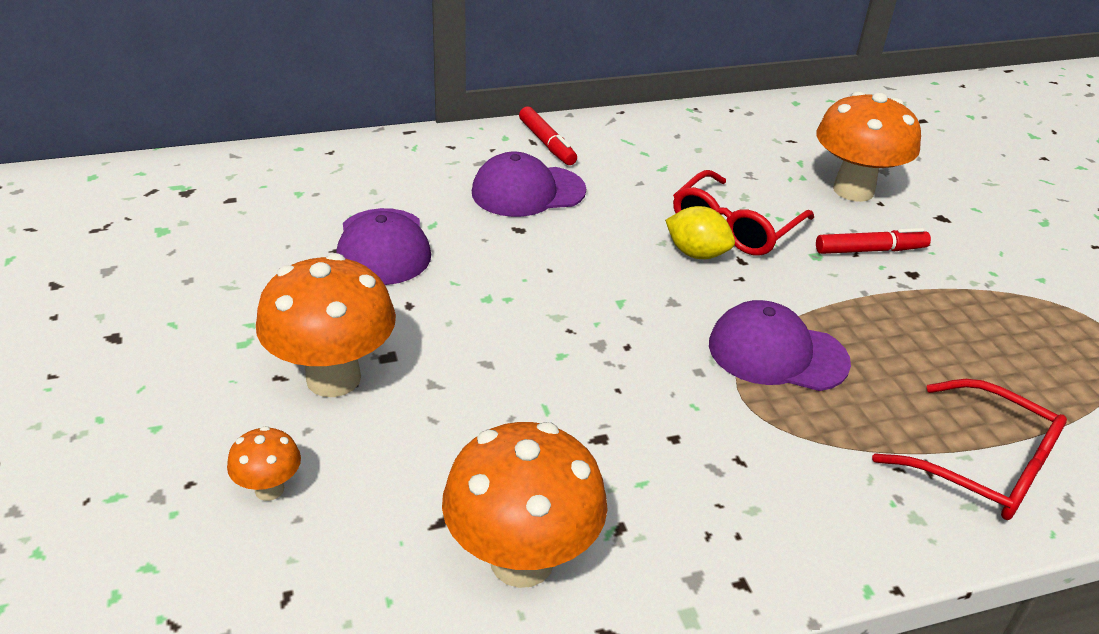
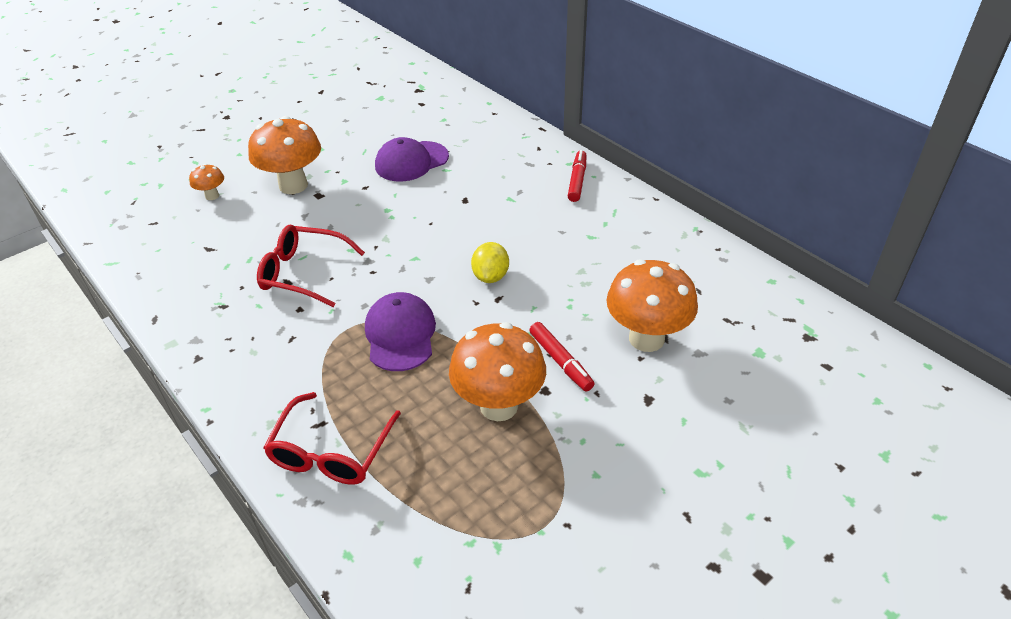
camera: 70 degrees right, 5 degrees up
orange mushroom [442,422,608,588] -> orange mushroom moved to [449,322,546,421]
purple cap [472,152,586,217] -> none
red marker [519,107,577,165] -> red marker turned 150 degrees clockwise [568,150,586,202]
red glasses [673,170,814,256] -> red glasses moved to [257,225,365,307]

